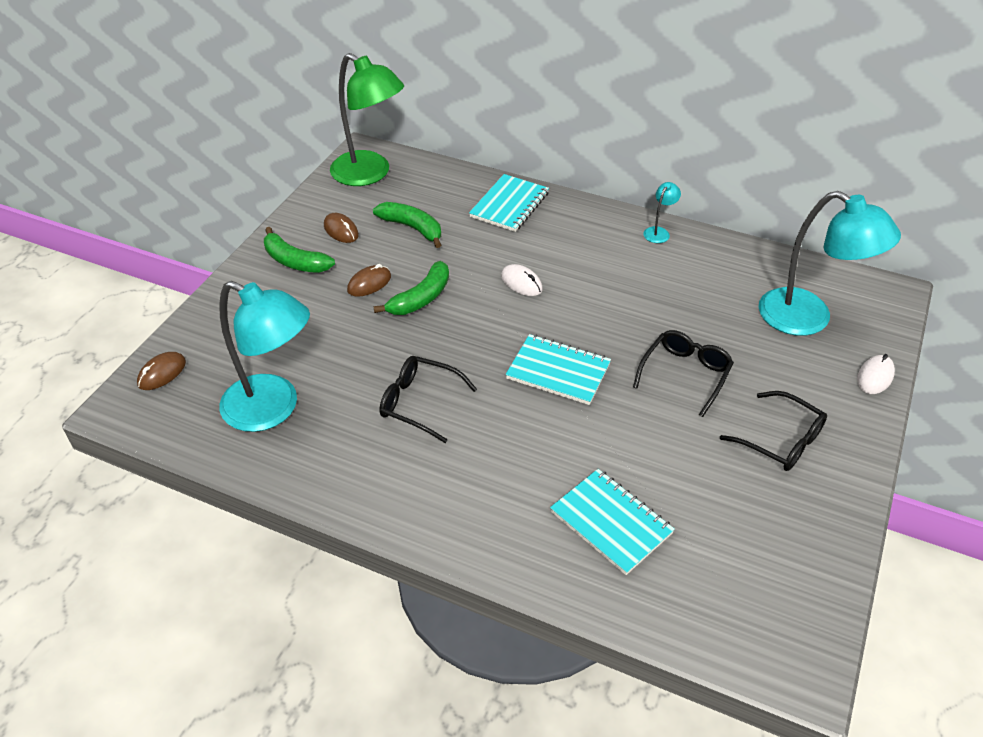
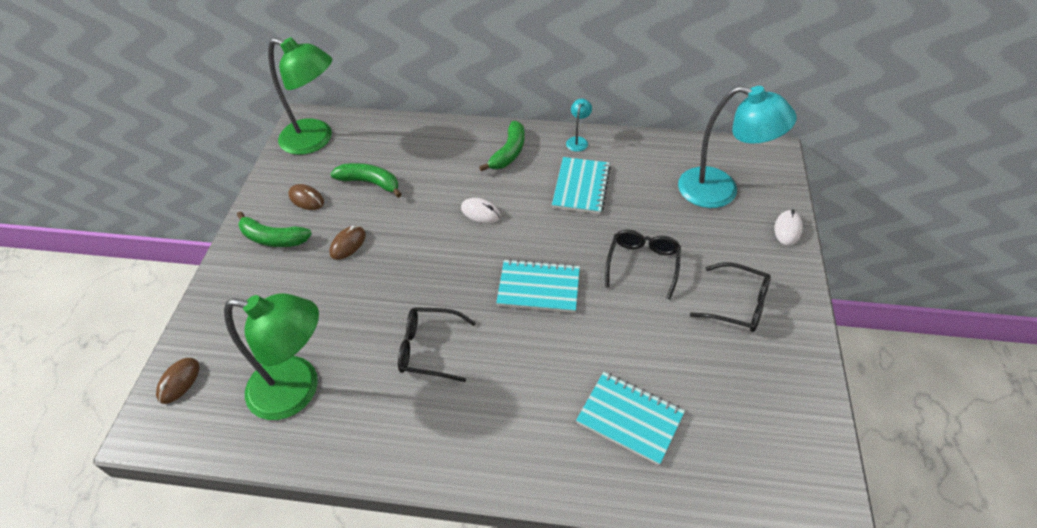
camera: 15 degrees left, 5 degrees up
turquoise lamp [219,281,310,432] -> green lamp [224,293,319,420]
green banana [374,261,449,315] -> green banana moved to [479,121,525,171]
turquoise notebook [469,174,549,232] -> turquoise notebook moved to [552,157,611,214]

